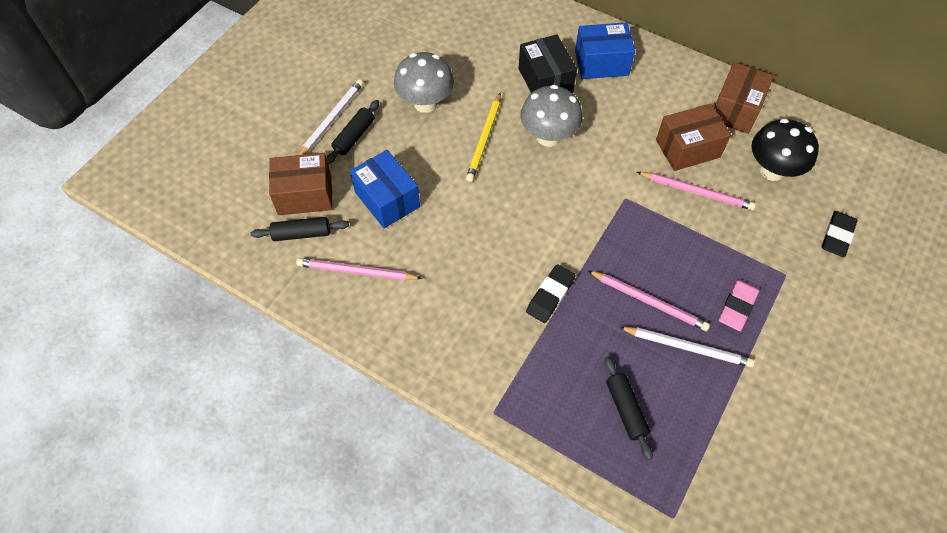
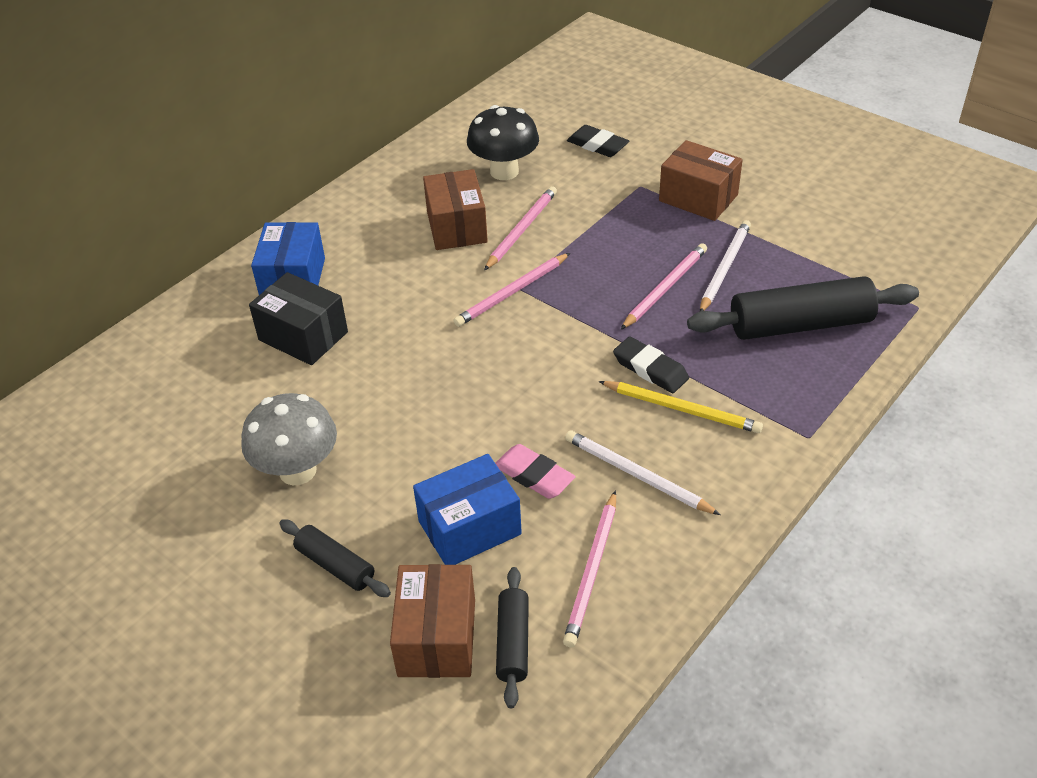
camera: 80 degrees left, 15 degrees down
white pencil [298,79,363,155] -> white pencil moved to [565,430,720,515]
yellow pencil [466,93,501,182] -> yellow pencil moved to [599,381,763,433]
black box [518,34,577,93] -> black box turned 45 degrees clockwise [249,272,348,365]
grey mushroom [520,85,583,147] -> none
black rolling pin [604,356,653,460] -> black rolling pin [687,276,919,340], size x1.89
brown box [714,62,774,134] -> brown box moved to [659,140,743,221]
pink eraser [719,279,759,331] -> pink eraser moved to [495,444,576,499]
none -> pink pencil [454,253,570,327]

